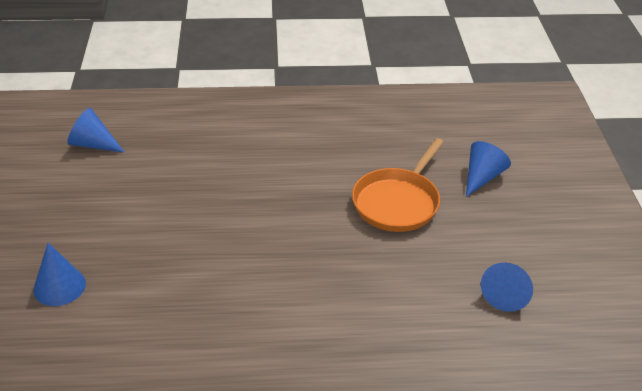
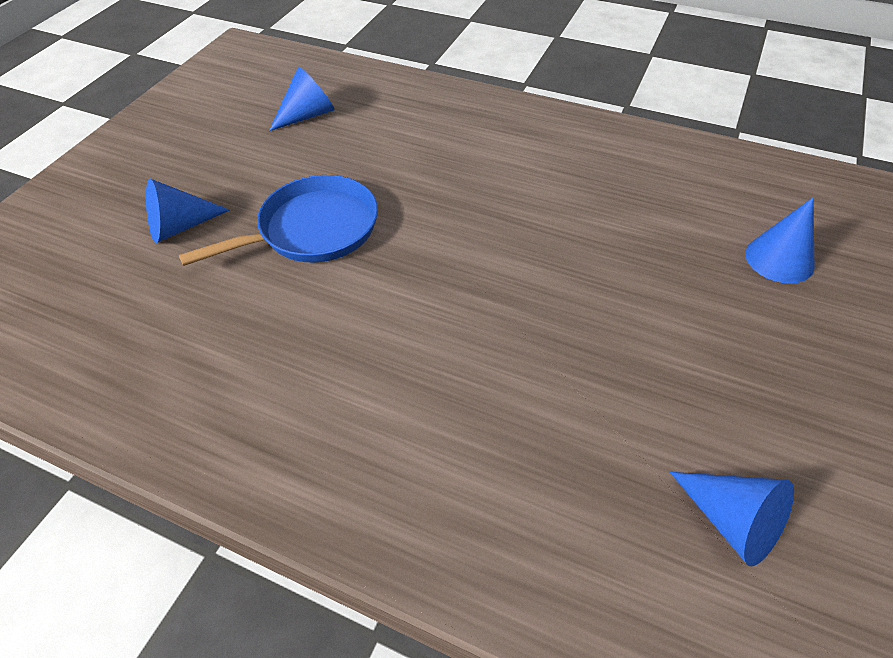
camera: 150 degrees left, 10 degrees up
orange pan [352,138,444,232] -> blue pan [179,175,378,266]

